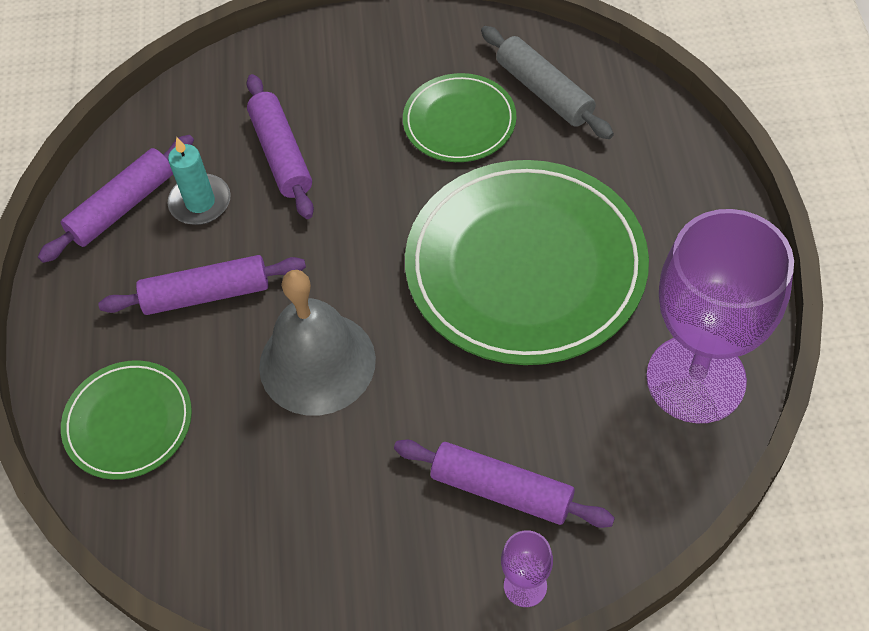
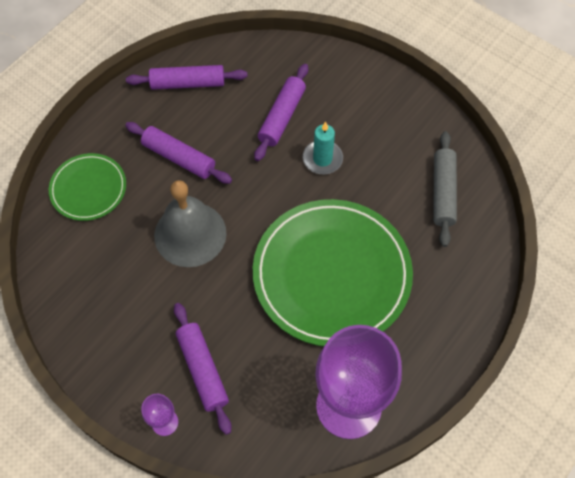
camera: 40 degrees right, 5 degrees up
turquoise candle [168,137,231,225] -> turquoise candle moved to [303,121,343,174]
green plate [403,73,516,162] -> none

